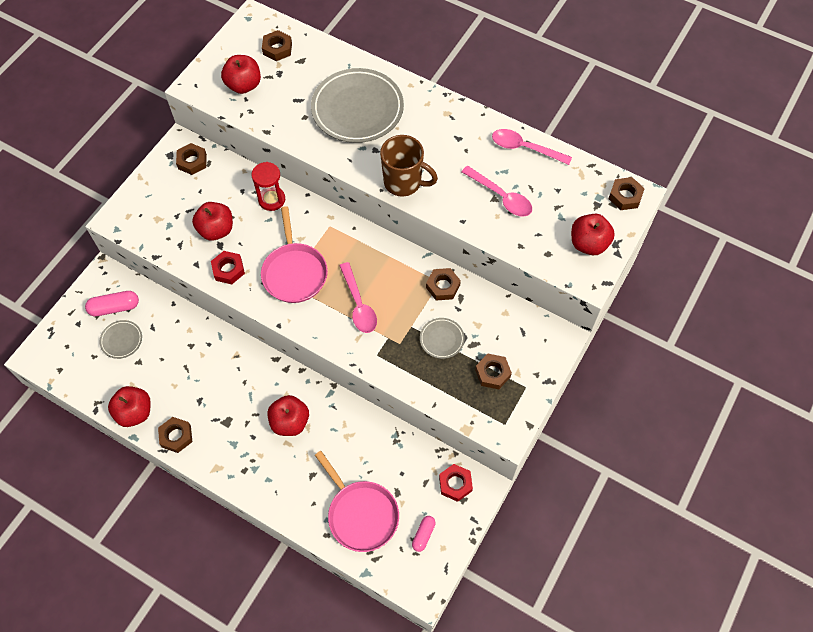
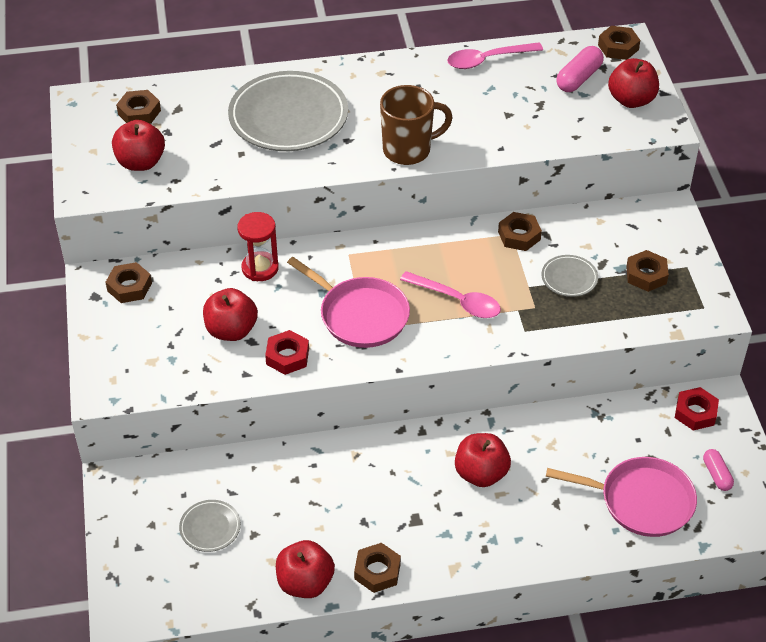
camera: 40 degrees left, 15 degrees down
pink capsule [85,291,139,316] -> pink capsule moved to [556,46,604,92]
pink spoon [462,166,532,217] -> none

